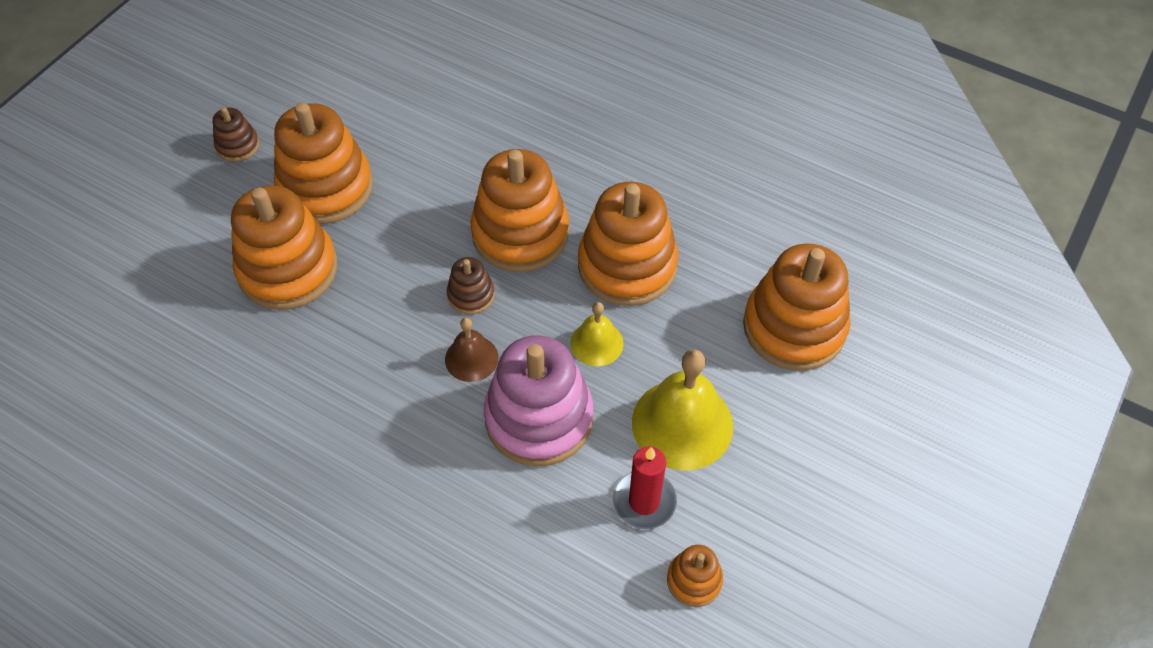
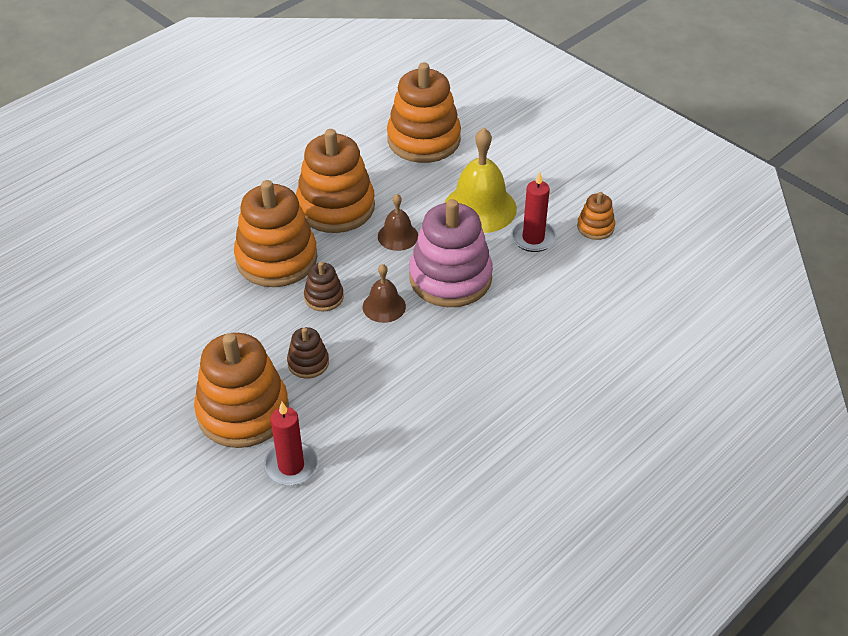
camera: 75 degrees left, 10 degrees down
brown stacking toy [213,107,259,162] -> brown stacking toy moved to [287,327,329,379]
orange stacking toy [274,102,373,224] -> none
yellow bell [570,302,624,366] -> brown bell [378,194,418,251]
none -> red candle [263,402,318,486]

